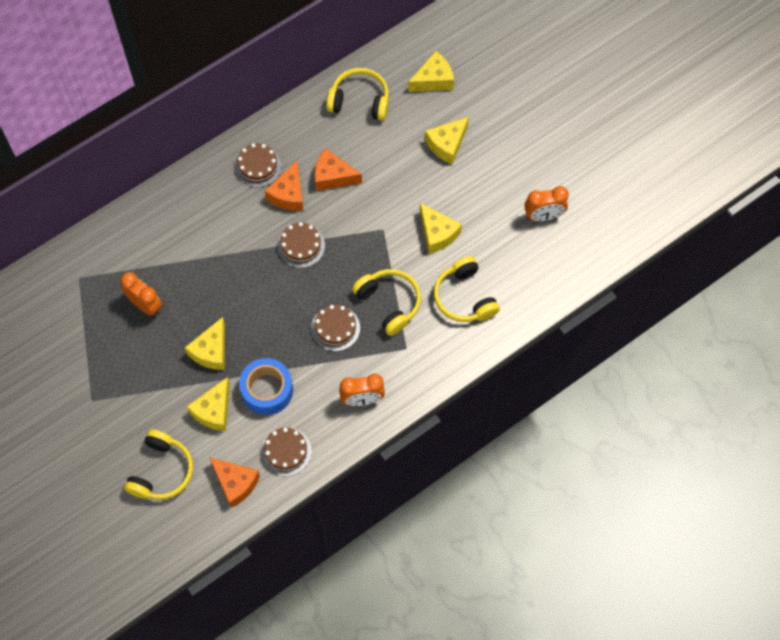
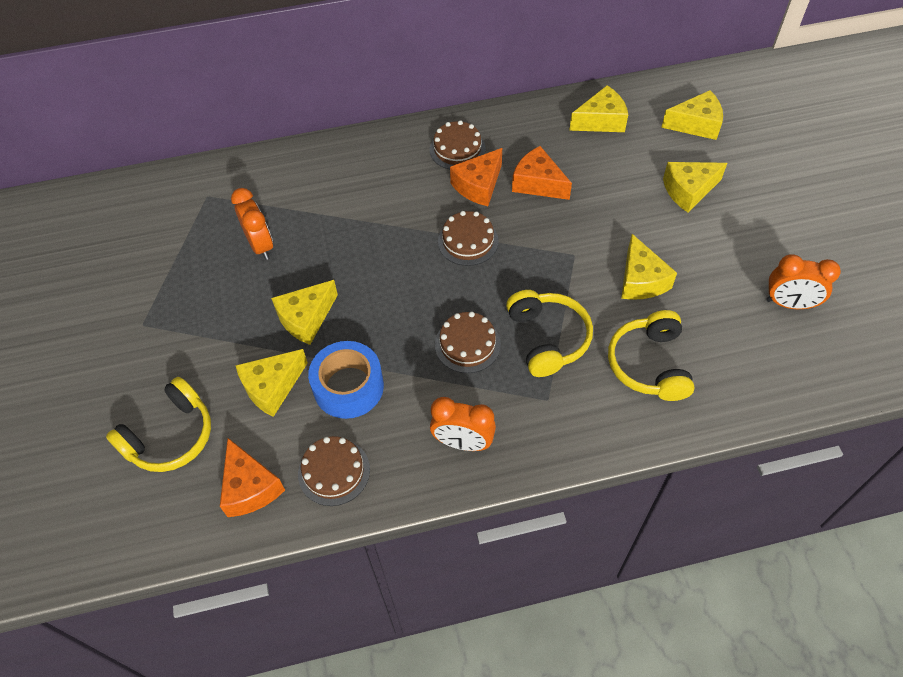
camera: 25 degrees right, 10 degrees down
yellow headphones [326,68,389,121] -> yellow cheese [569,85,628,132]

